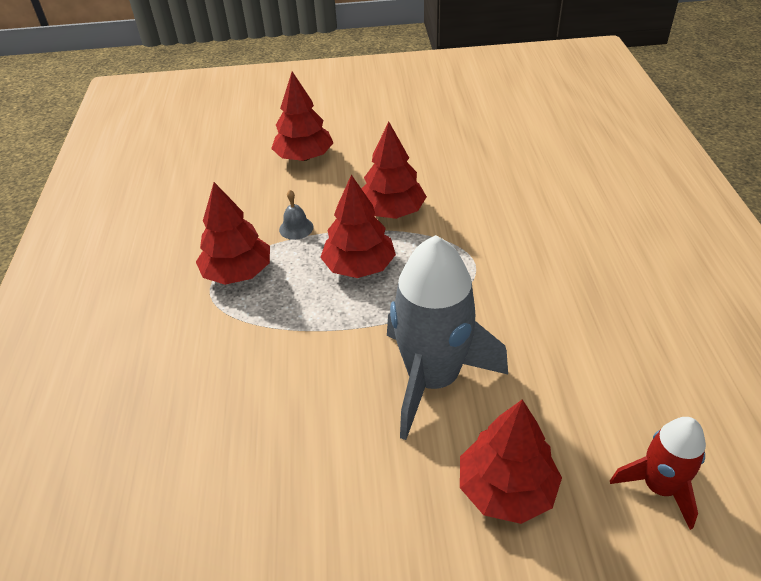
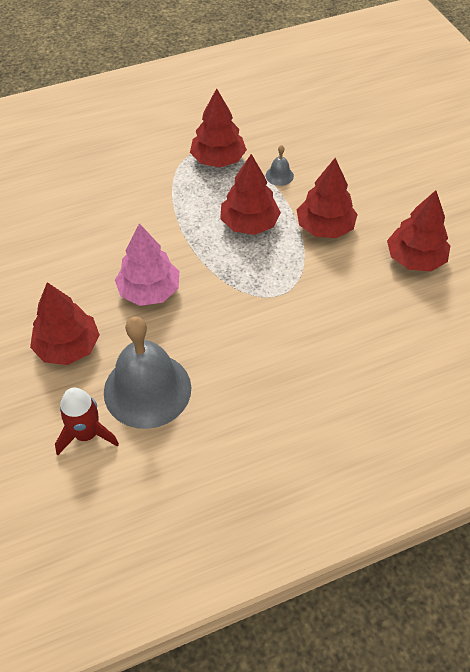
camera: 70 degrees right, 10 degrees up
red tree [271,72,333,161] -> red tree moved to [387,190,450,271]
grey rocket [387,235,508,440] -> pink tree [115,223,179,306]
none -> grey bell [104,316,191,429]

